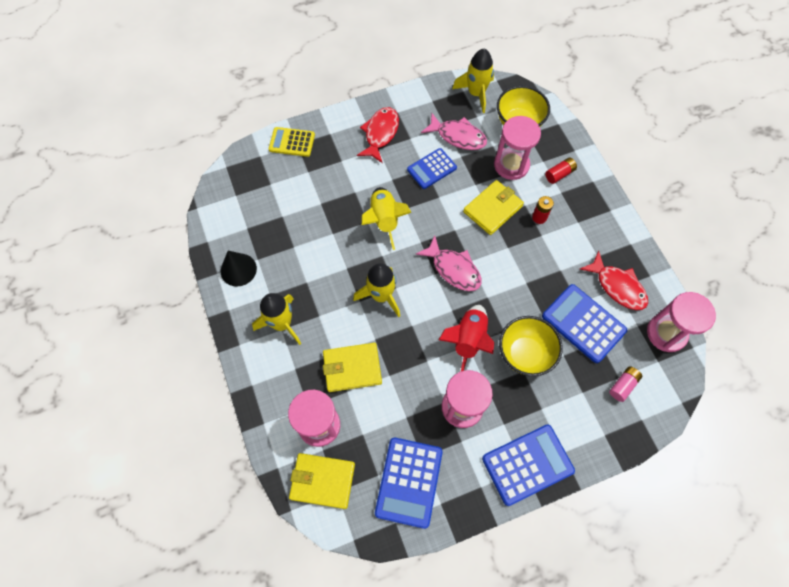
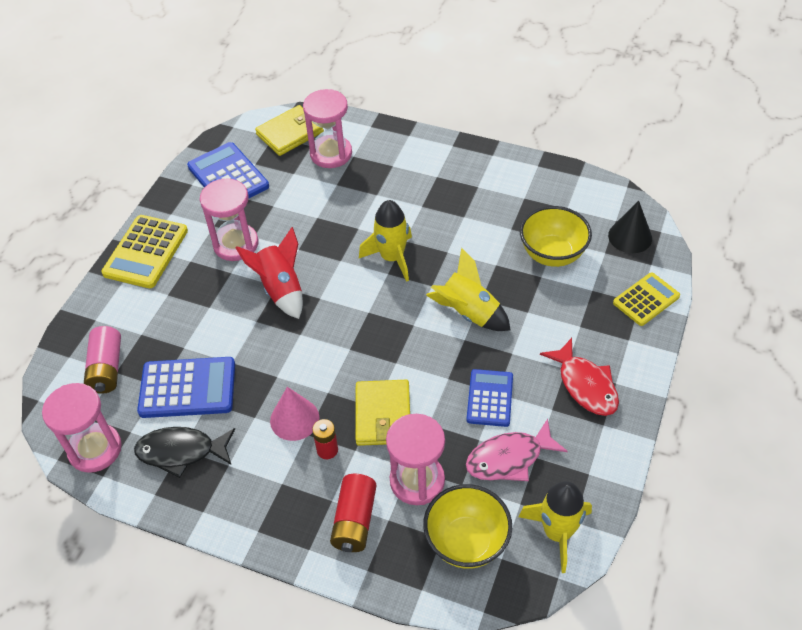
camera: 135 degrees right, 15 degrees down
black cone [221,251,257,286] -> black cone moved to [608,200,652,253]
yellow rocket [252,293,301,345] -> none
yellow wallet [323,343,382,392] -> none
pink fish [416,235,482,291] -> none
blue calculator [482,425,575,506] -> yellow calculator [101,215,188,288]
yellow bowl [499,316,563,376] -> yellow bowl moved to [520,206,592,267]
red battery [545,157,577,184] -> red battery [330,474,377,552], size x1.54
red fish [580,251,648,310] -> black fish [134,427,235,478]
pink battery [609,366,642,402] -> pink battery [84,326,121,394], size x1.54
none -> pink cone [270,387,319,441]

